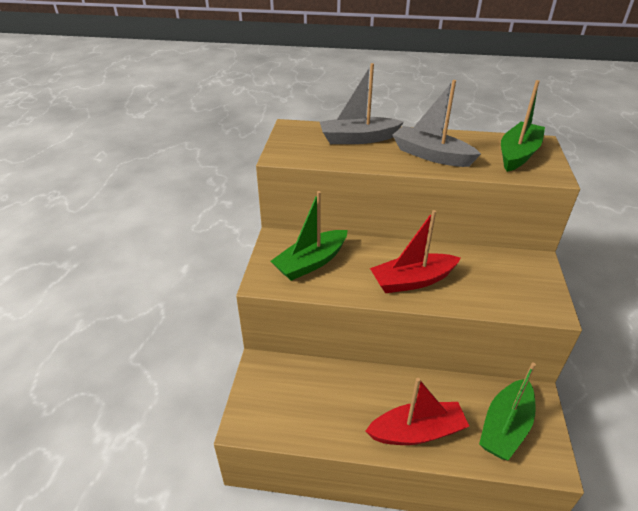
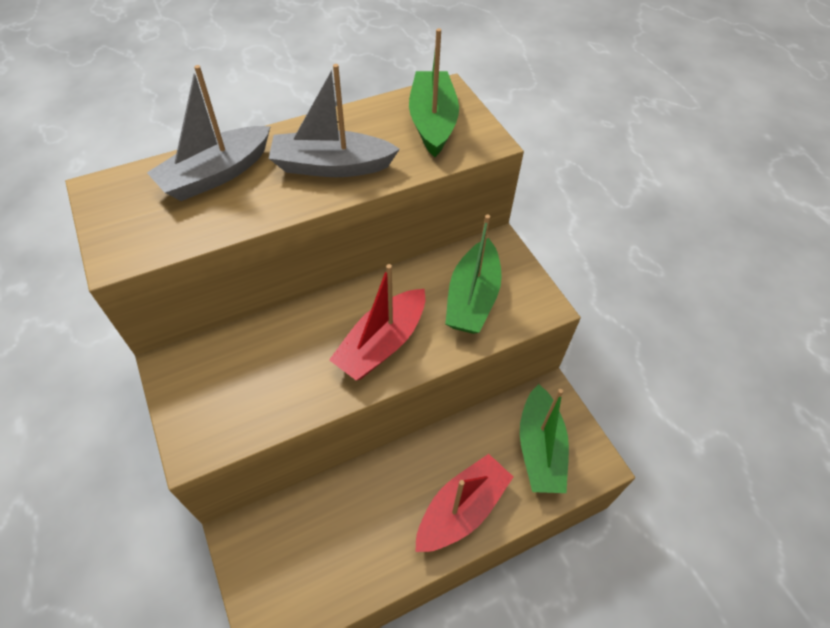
camera: 35 degrees left, 15 degrees up
green boat [271,191,348,281] -> green boat moved to [445,215,502,334]

